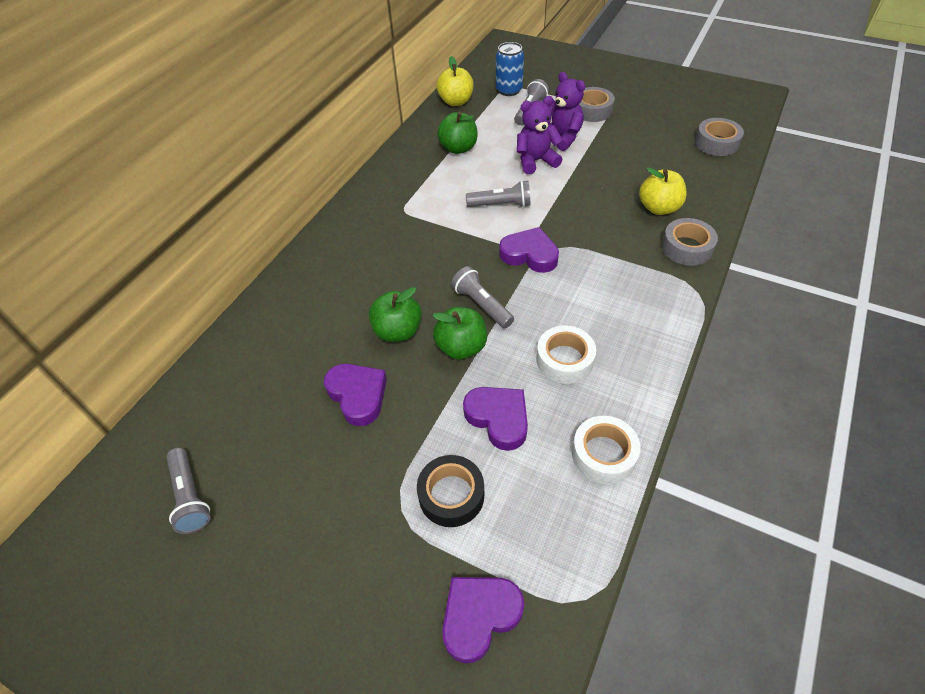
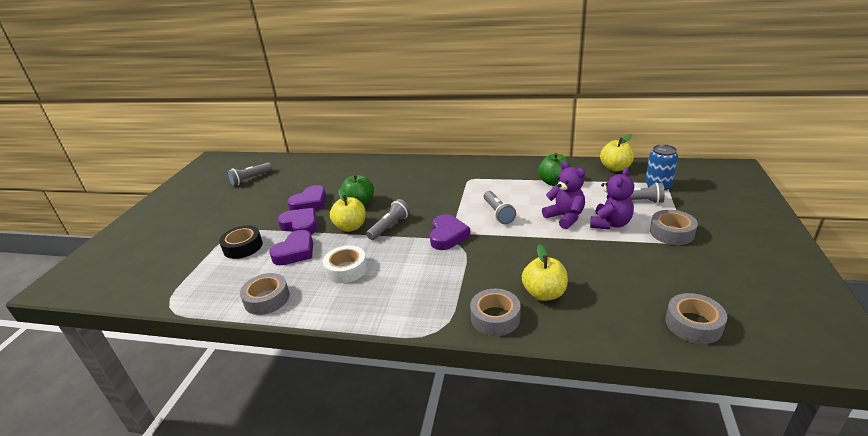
camera: 75 degrees right, 20 degrees down
green apple [432,307,487,360] -> yellow apple [330,188,365,232]
purple heart [442,577,524,663] -> purple heart moved to [277,208,317,235]
white tape [572,416,641,484] -> grey tape [240,273,290,315]

